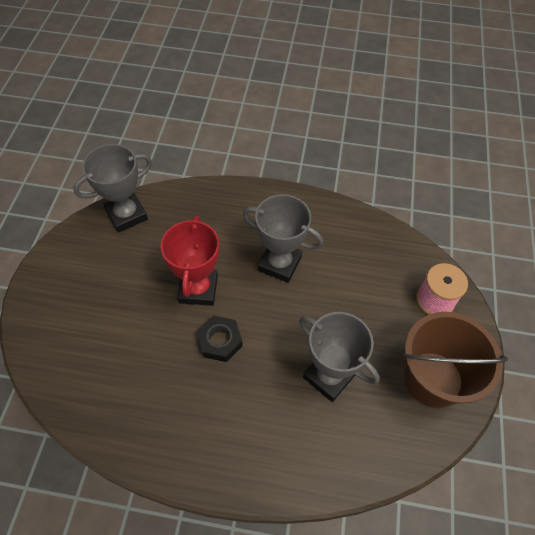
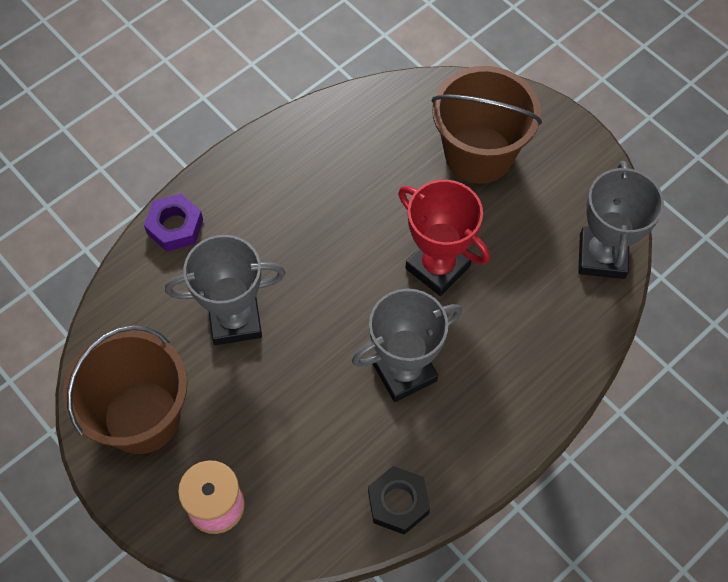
camera: 130 degrees right, 5 degrees up
black nut [197,315,243,362] -> black nut moved to [368,466,430,535]
none -> purple nut [144,194,203,251]
none -> brown bucket [431,66,542,184]

